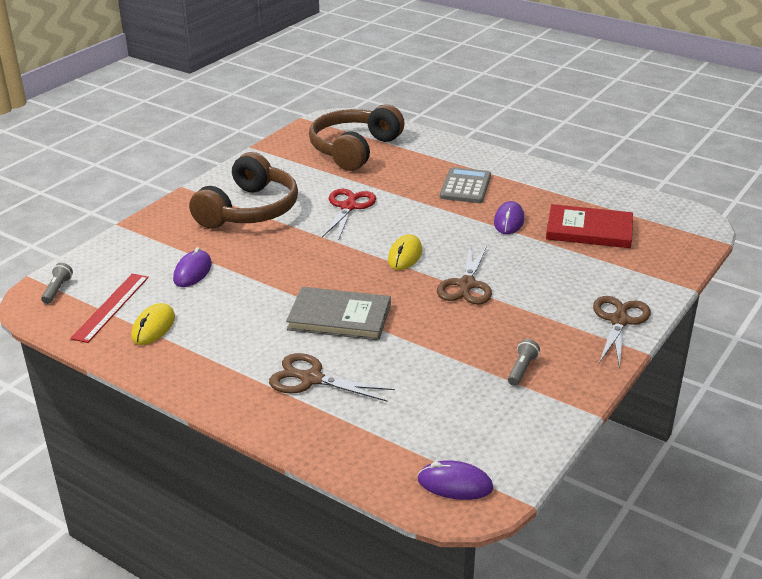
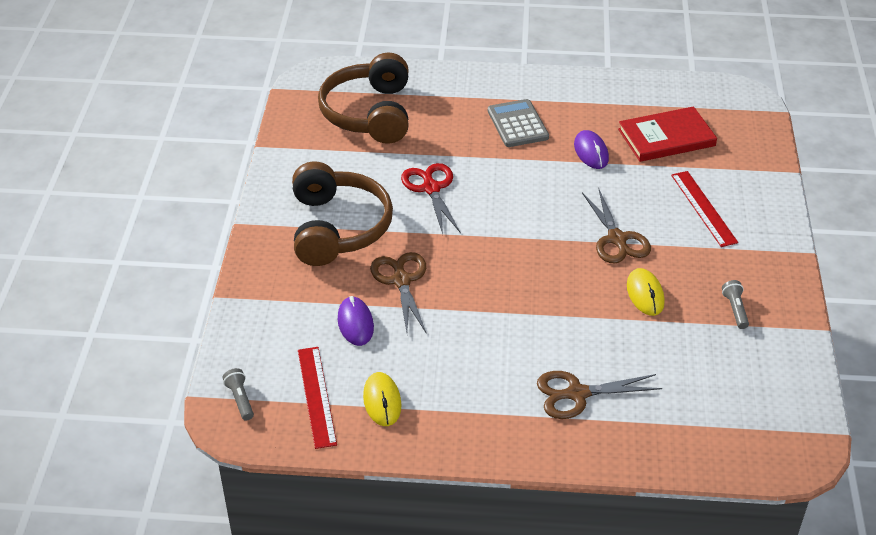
camera: 30 degrees left, 10 degrees up
grey book [286,287,391,341] -> none
yellow mouse [388,234,422,270] -> yellow mouse moved to [627,268,665,316]
purple mouse [417,461,493,500] -> none
brown scissors [593,296,651,369] -> brown scissors moved to [370,252,427,334]
none -> red ruler [671,171,738,247]

